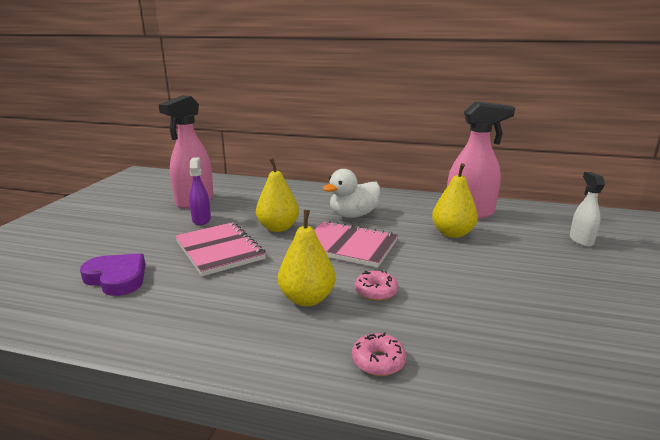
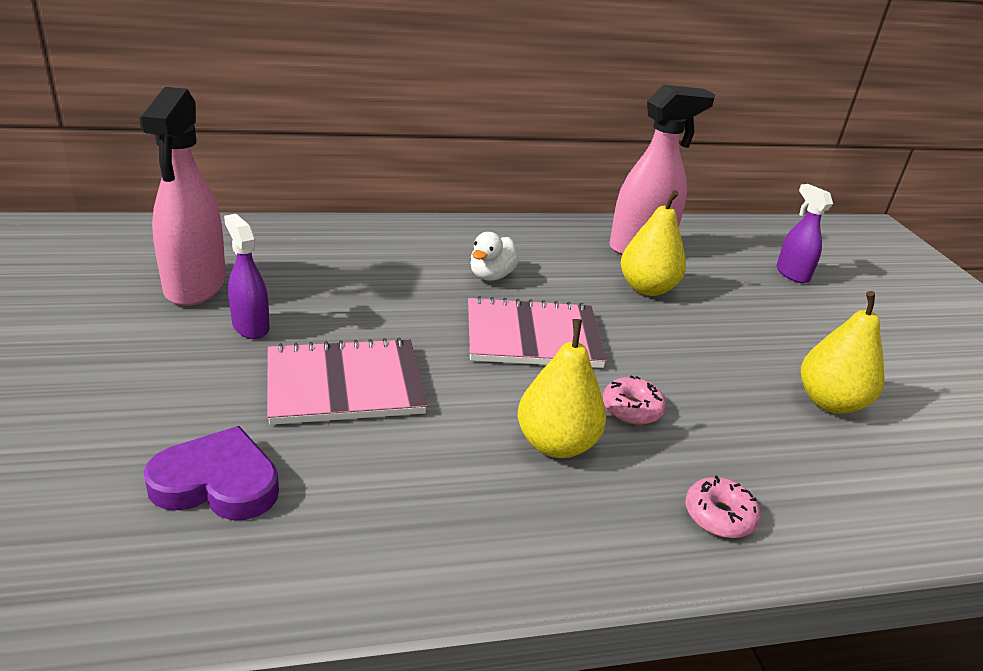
camera: 30 degrees left, 10 degrees up
pink notebook [175,222,266,276] -> pink notebook turned 45 degrees counterclockwise [267,338,427,425]
yellow pear [256,158,299,232] -> yellow pear moved to [801,291,884,414]
white duck [323,169,380,218] -> white duck [470,232,519,281], size x0.66
white spray bottle [570,172,605,247] -> purple spray bottle [776,184,833,283]

